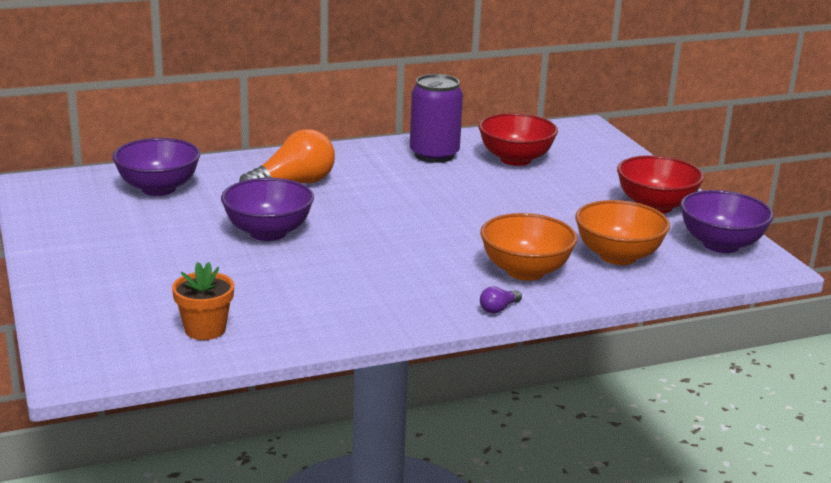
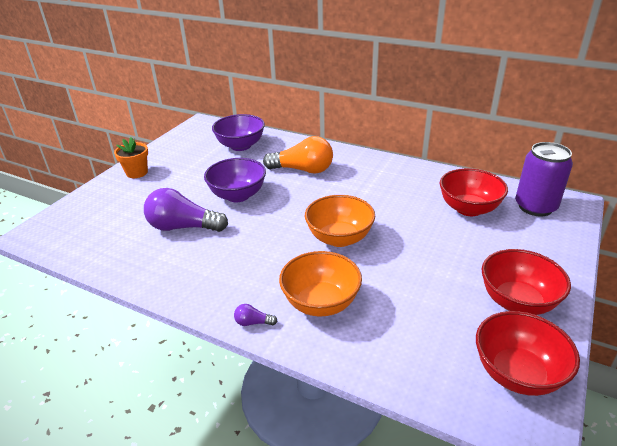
camera: 50 degrees right, 10 degrees up
orange flower pot [172,262,234,340] -> orange flower pot moved to [114,137,148,178]
purple can [410,74,463,163] -> purple can moved to [515,142,573,216]
orange bowl [575,200,670,265] -> orange bowl moved to [305,195,375,247]
purple bowl [680,190,774,253] -> red bowl [476,311,580,396]
none -> purple light bulb [144,188,228,232]

